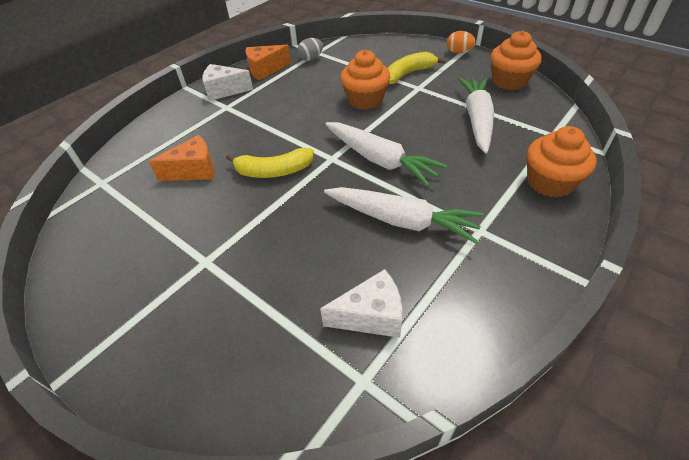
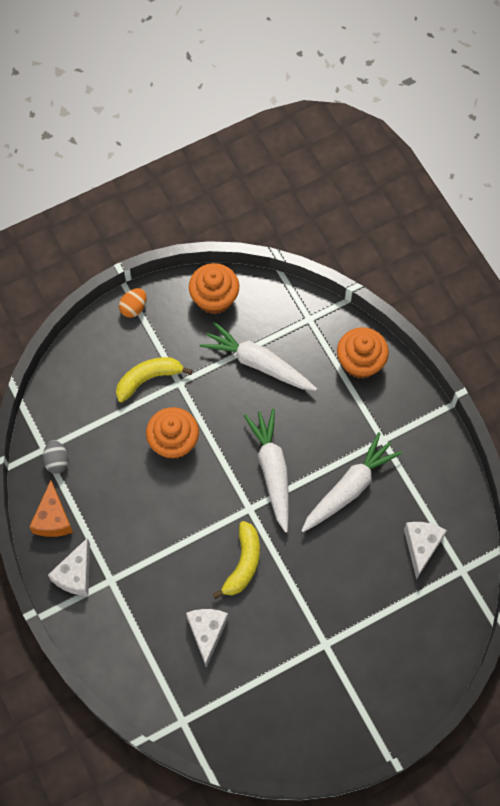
camera: 70 degrees left, 20 degrees up
orange cheese [149,135,215,181] -> white cheese [186,609,228,668]
white carrot [325,122,447,186] -> white carrot turned 75 degrees counterclockwise [244,408,289,533]
yellow banana [388,52,446,84] -> yellow banana turned 75 degrees clockwise [116,357,192,403]

